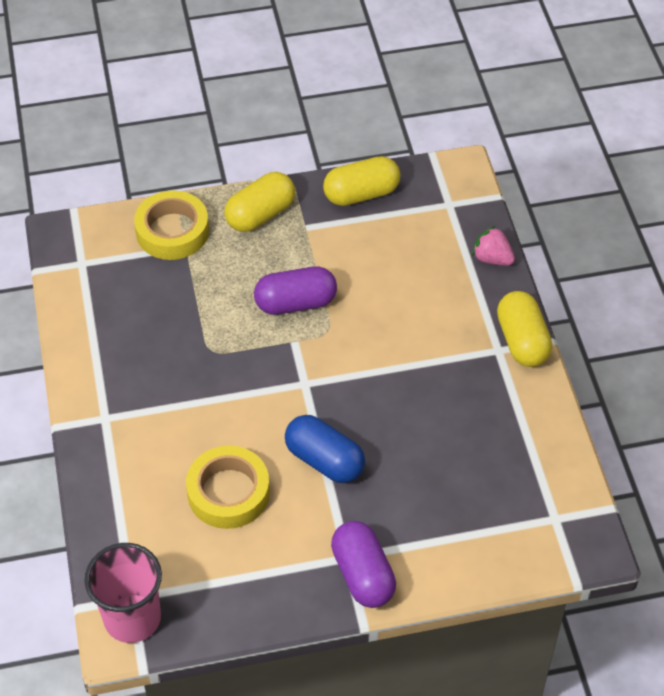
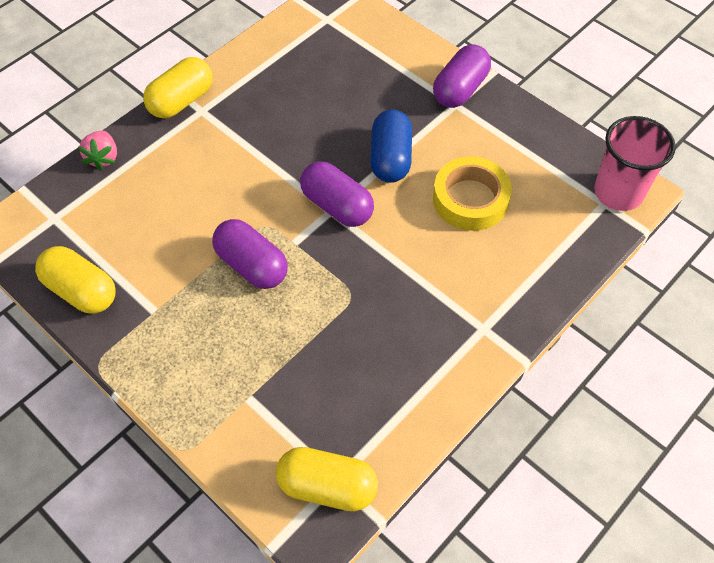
camera: 125 degrees left, 5 degrees up
yellow tape [134,191,209,260] -> none
yellow capsule [224,172,295,232] -> yellow capsule moved to [276,447,378,511]
none -> purple capsule [300,161,374,227]

